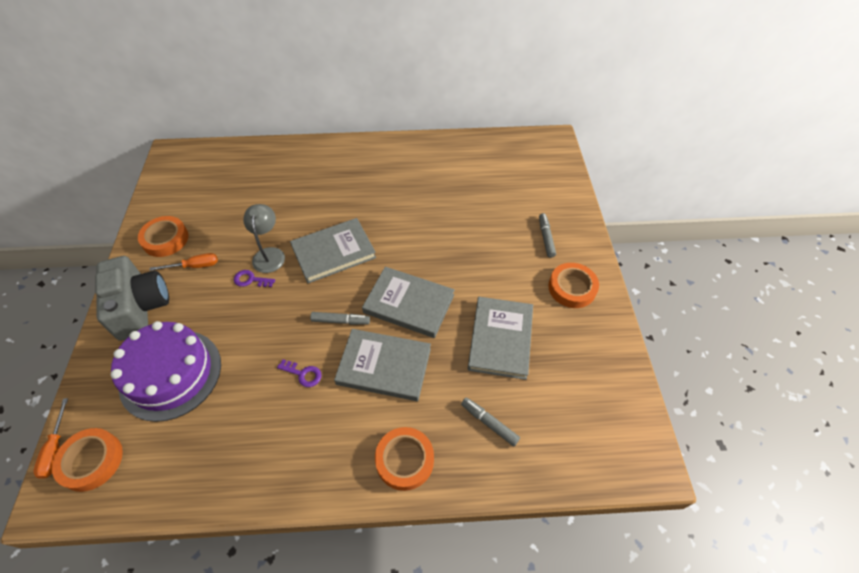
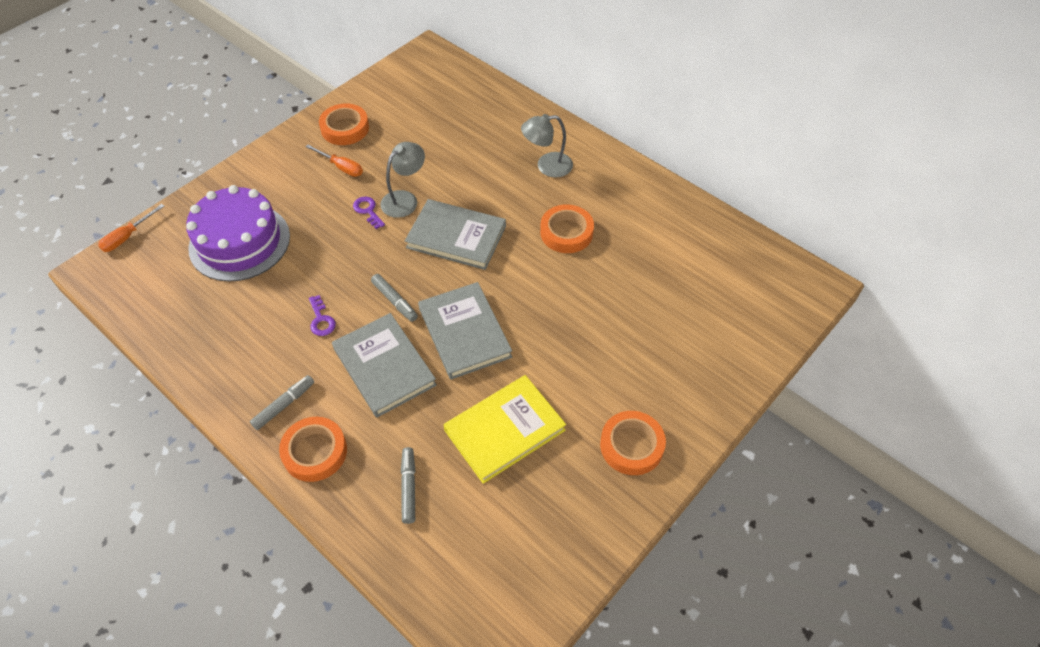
camera: 45 degrees right, 0 degrees up
orange tape [52,428,123,492] -> orange tape moved to [540,204,594,253]
grey camera [95,256,169,341] -> none
grey book [468,297,533,380] -> yellow book [444,375,566,484]
grey marker [539,213,556,258] -> grey marker moved to [250,375,314,430]
none -> grey lamp [521,114,573,177]

